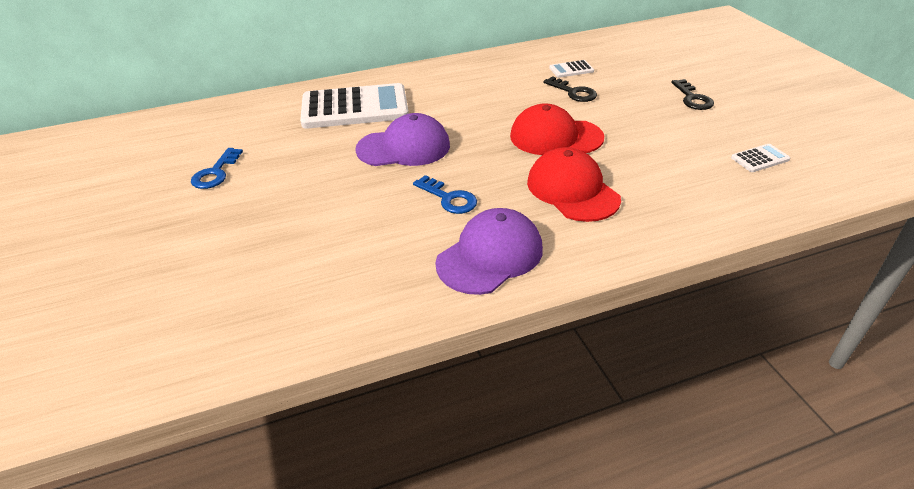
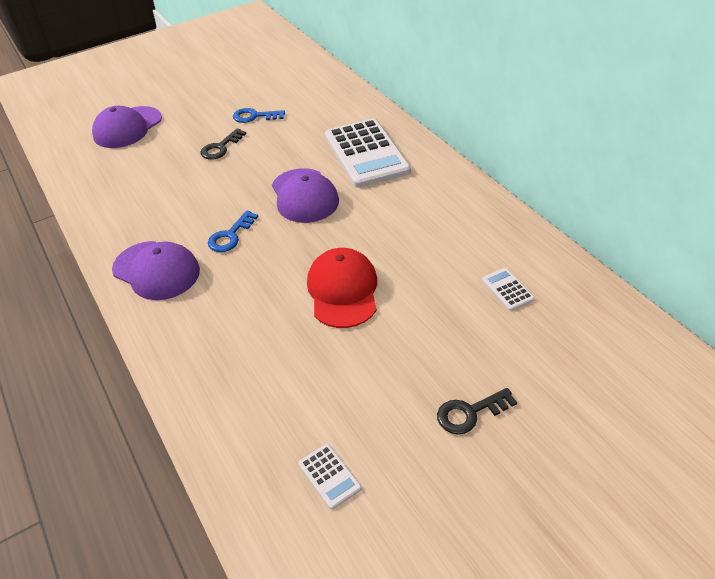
camera: 80 degrees right, 5 degrees up
red cap [527,147,621,222] -> none
black key [543,76,597,102] -> black key moved to [201,128,246,160]
none -> purple cap [92,106,162,148]

